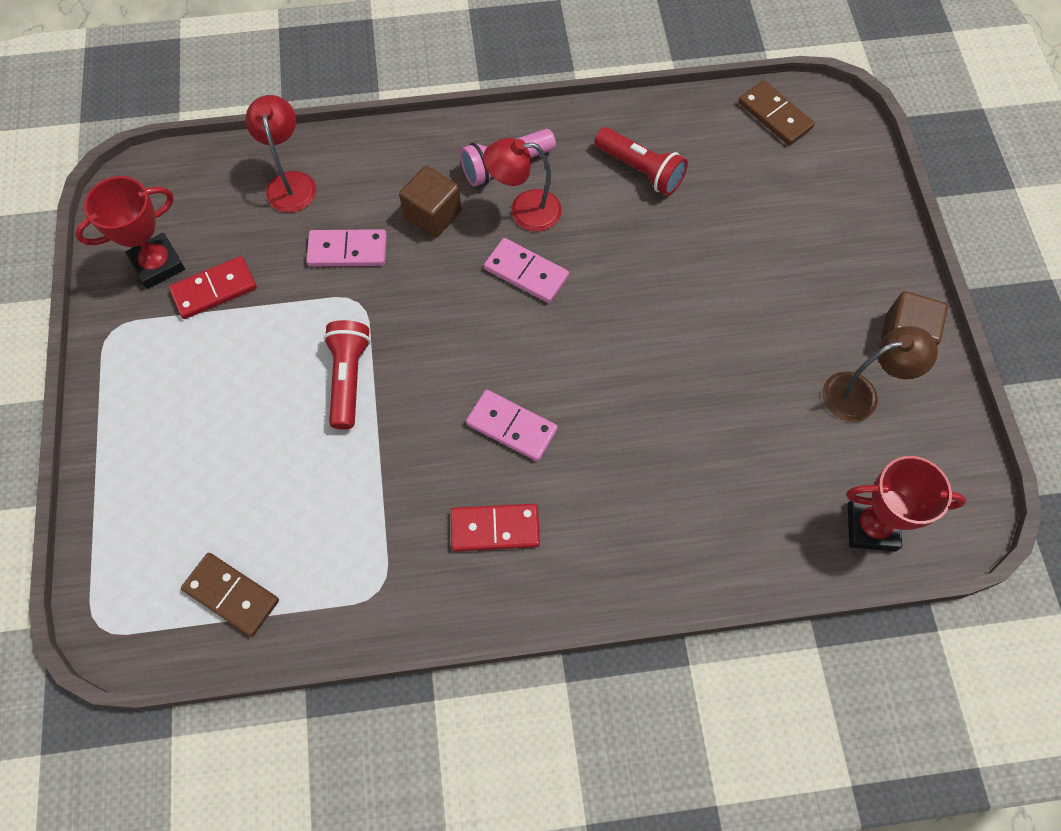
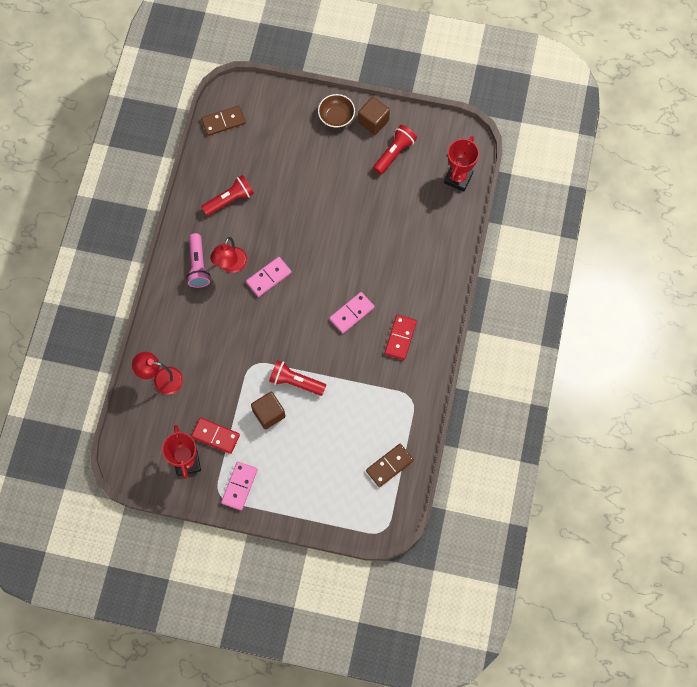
camera: 70 degrees left, 5 degrees up
red domino [169,256,257,319] -> red domino turned 60 degrees counterclockwise [191,417,240,454]
pink domino [306,229,387,266] -> pink domino moved to [221,462,258,510]
brown cube [399,165,462,238] -> brown cube moved to [251,392,286,429]
brown lamp [822,326,938,422] -> red flashlight [373,125,417,174]
none -> brown bowl [318,94,355,128]

